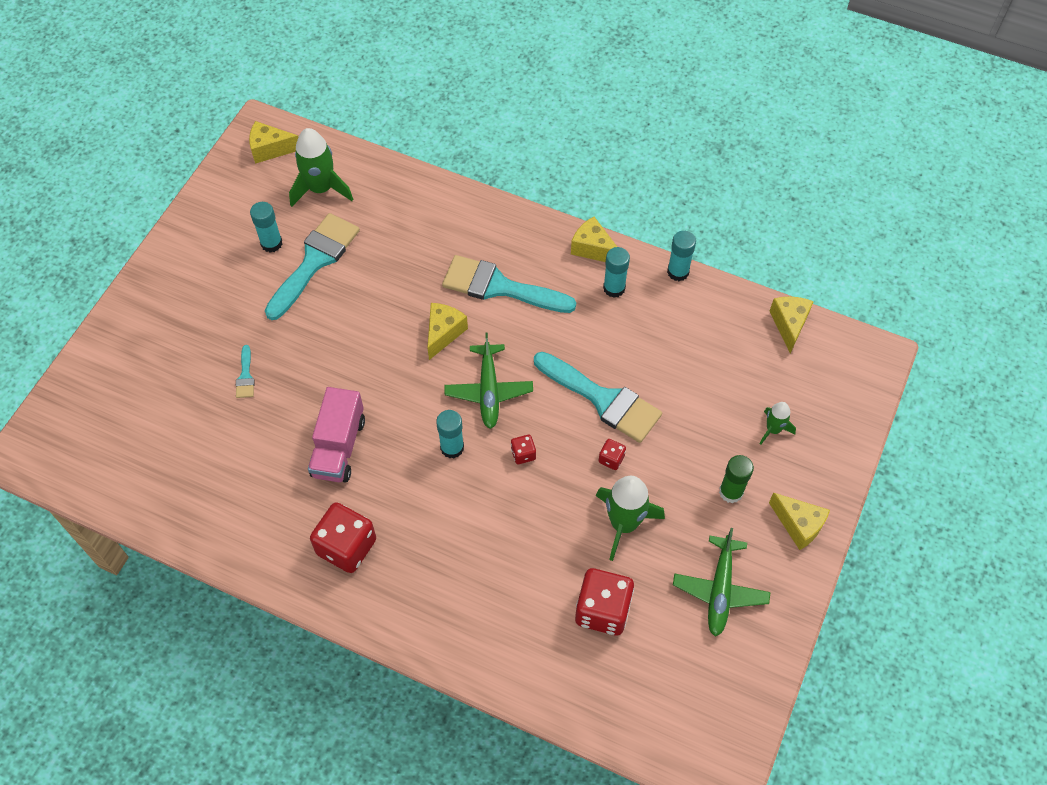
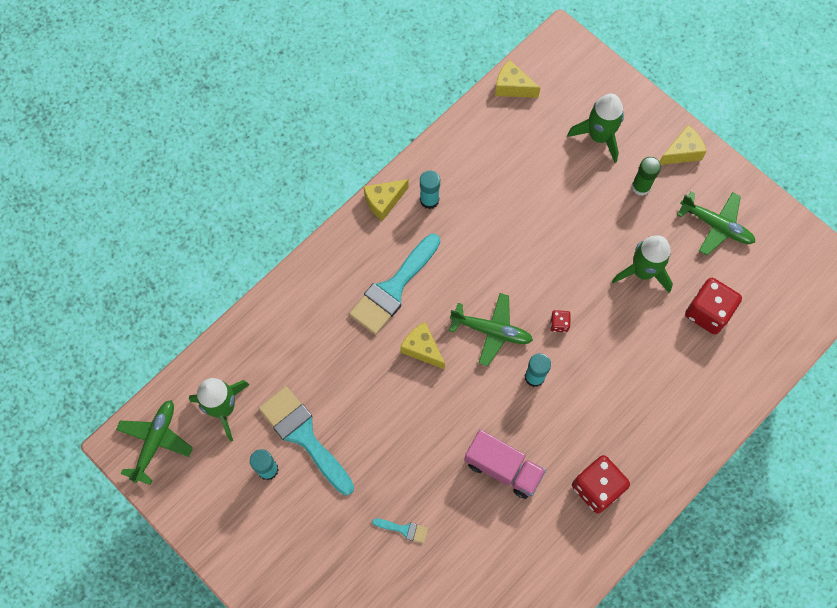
camera: 70 degrees left, 10 degrees up
yellow cheese [249,121,298,164] -> green plane [116,400,193,485]
turquoise brush [534,352,662,443] -> none
red dice [599,439,626,470] -> none
turquoise glue stick [667,231,696,281] -> none
green rocket [760,402,796,445] -> green rocket [567,94,624,163], size x1.81

